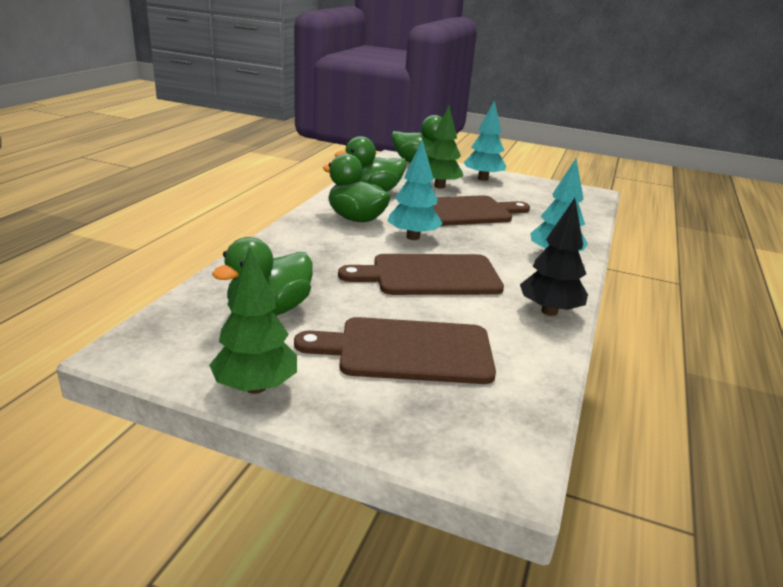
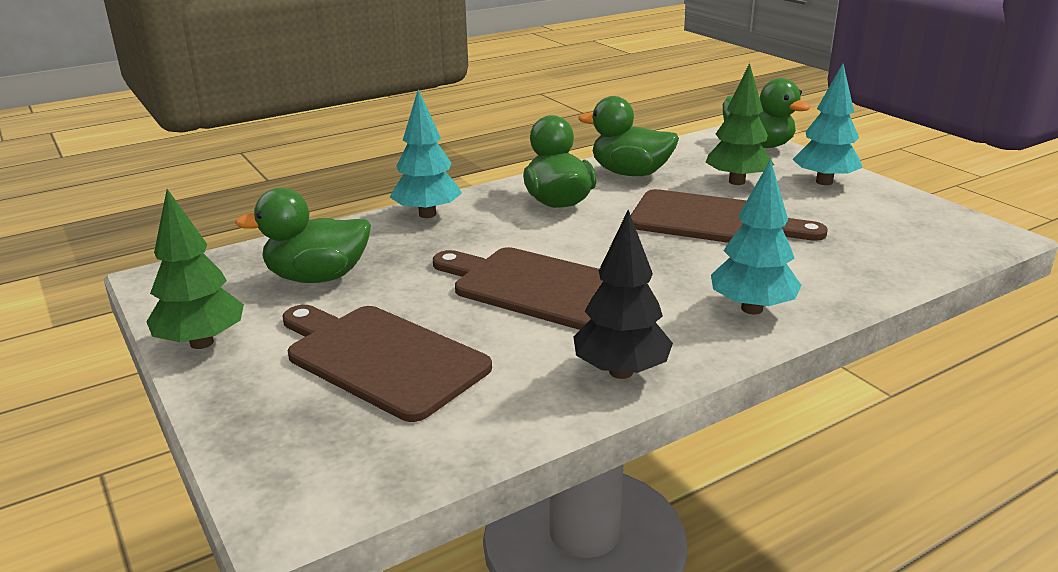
camera: 40 degrees right, 0 degrees up
turquoise tree [388,139,443,240] -> turquoise tree moved to [390,89,462,218]

